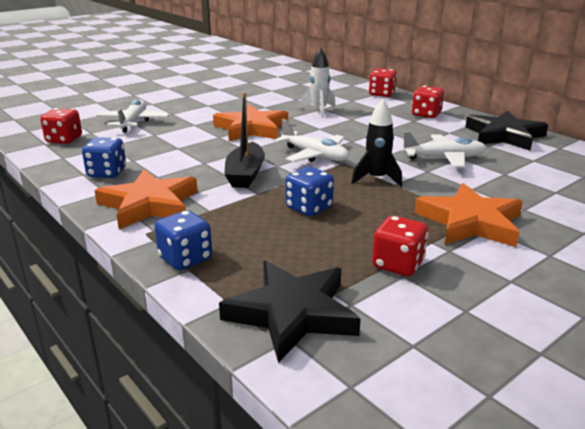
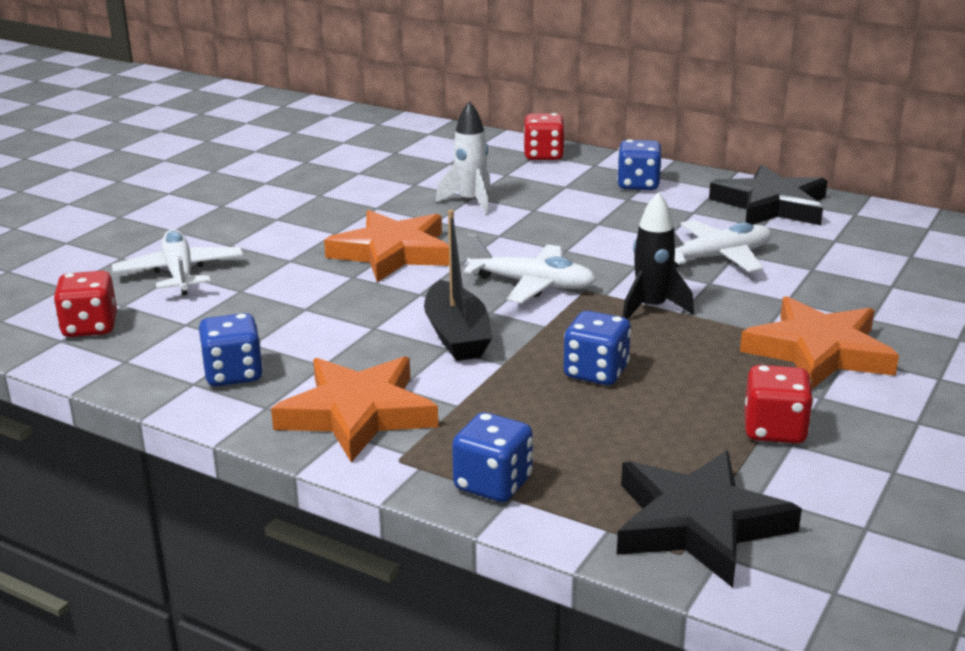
camera: 20 degrees left, 0 degrees up
red dice [412,86,444,118] -> blue dice [617,139,661,190]

